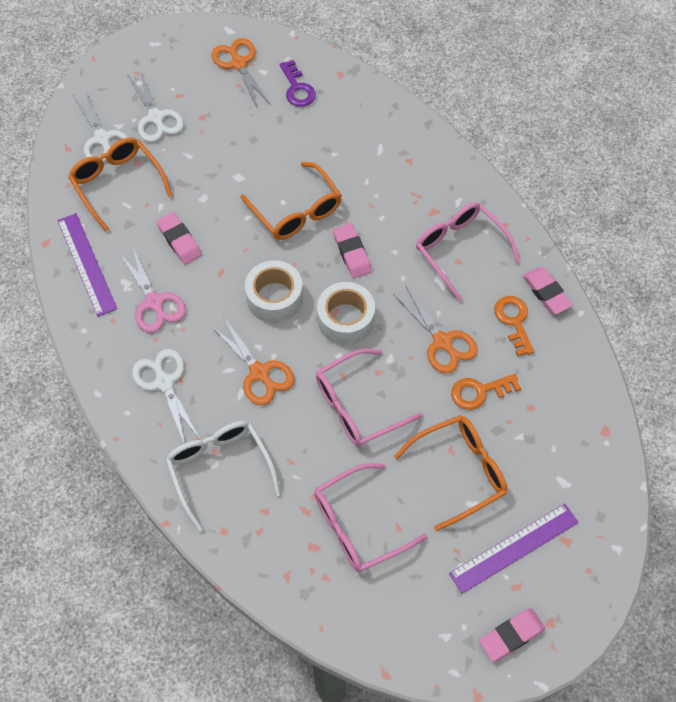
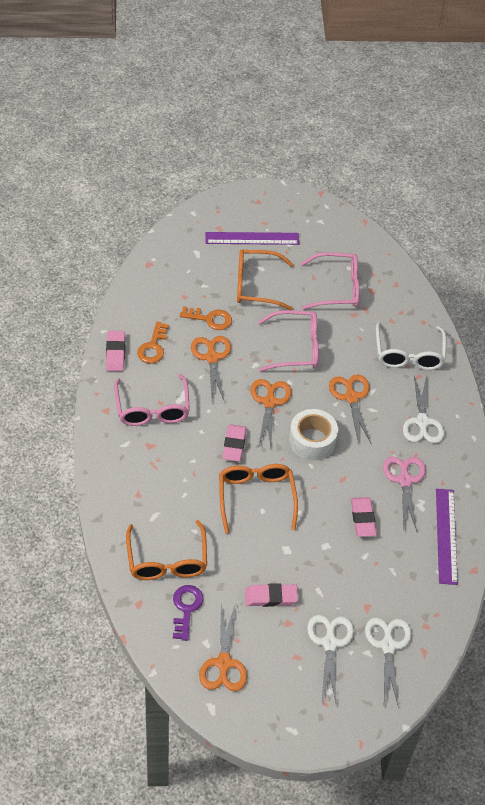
camera: 155 degrees left, 10 degrees down
orange glasses [68,138,173,232] -> orange glasses moved to [126,520,207,580]
white tape [317,282,375,345] -> orange scissors [250,379,292,447]
pink eraser [479,608,545,662] -> pink eraser moved to [245,583,298,607]

